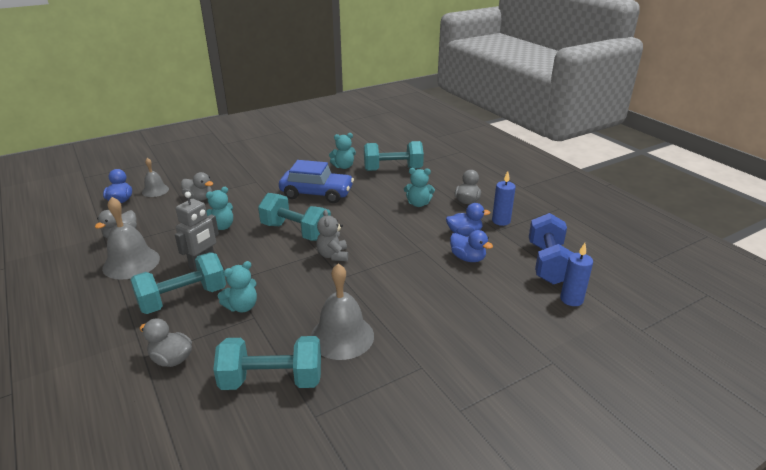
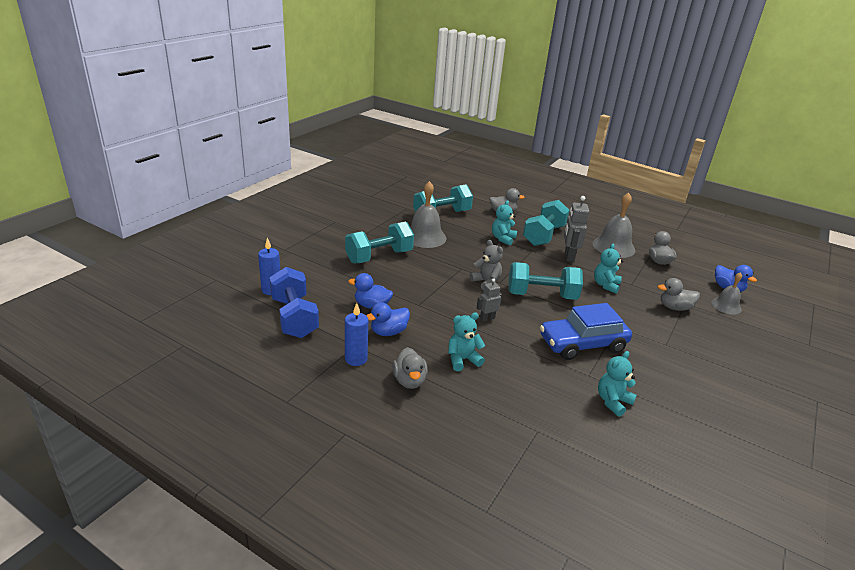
camera: 150 degrees right, 0 degrees up
turquoise dumbbell [364,141,424,171] -> turquoise dumbbell moved to [345,221,414,264]
none -> grey robot [477,278,502,322]

